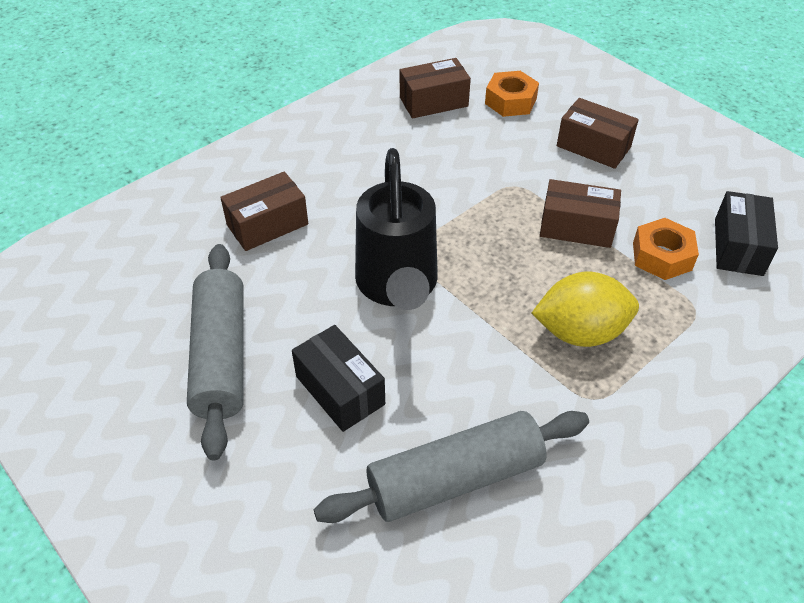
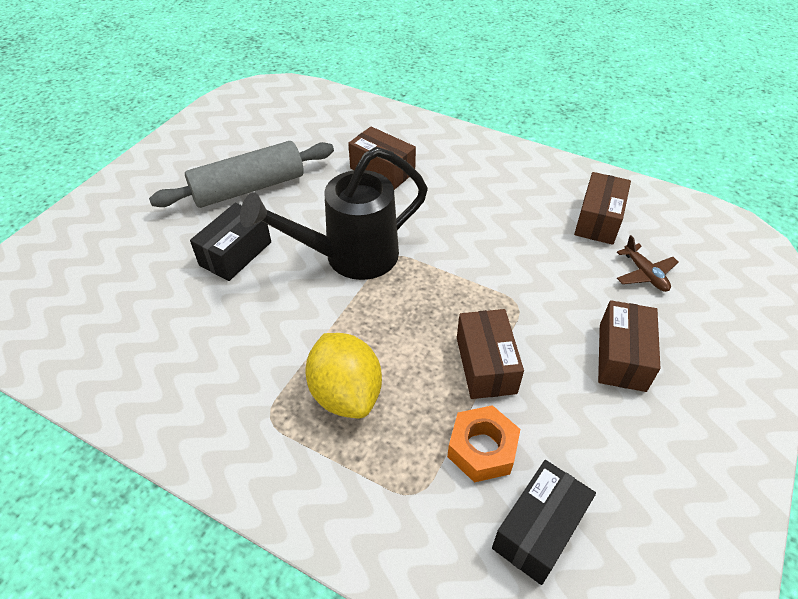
camera: 70 degrees right, 0 degrees up
grey rolling pin [314,411,589,523] -> none
brown box [400,58,471,119] -> brown box turned 60 degrees clockwise [574,172,631,245]
orange nut [485,71,539,117] -> brown plane [617,235,679,292]
black box [715,191,778,276] -> black box turned 45 degrees counterclockwise [492,460,596,585]

